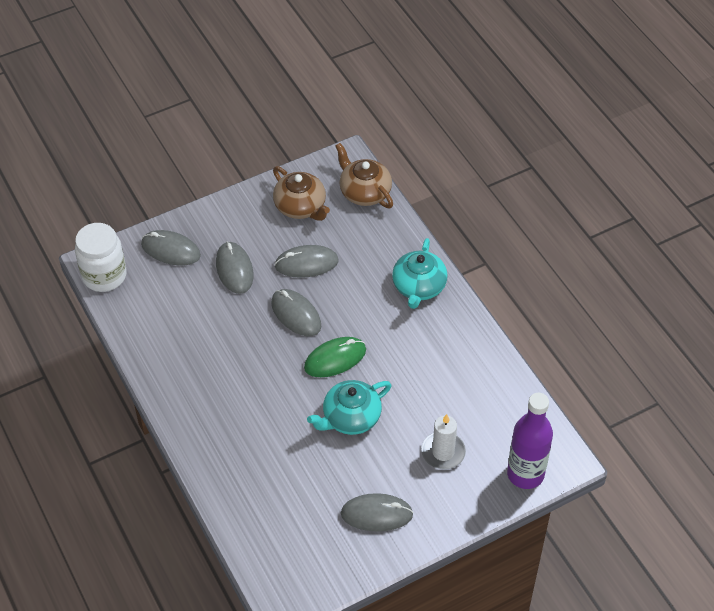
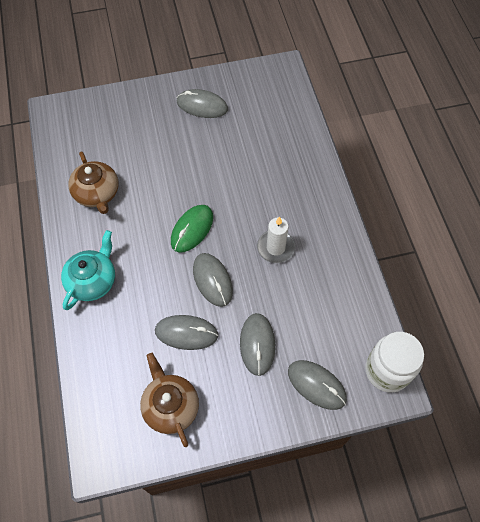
camera: 165 degrees left, 10 degrees up
green mouse [304,337,366,377] -> green mouse turned 45 degrees counterclockwise [171,205,213,253]
turquoise teapot [307,380,391,435] -> none
brown teapot [335,143,393,208] -> brown teapot moved to [68,151,118,214]
white candle [421,414,466,470] -> white candle moved to [257,217,295,263]
purple bottle [507,393,553,489] -> none

